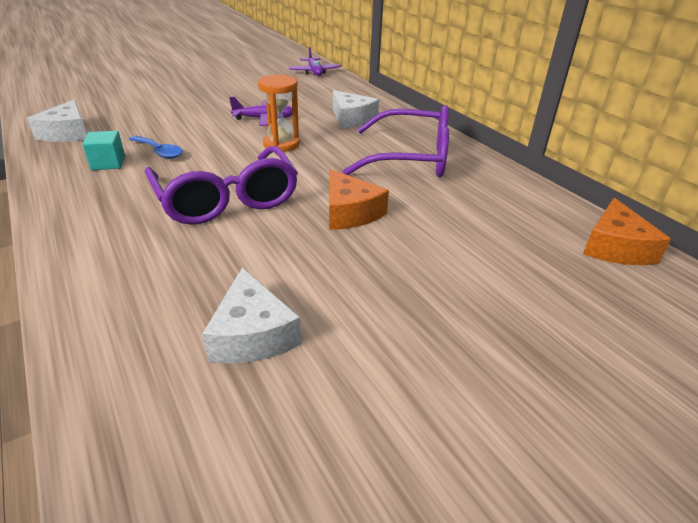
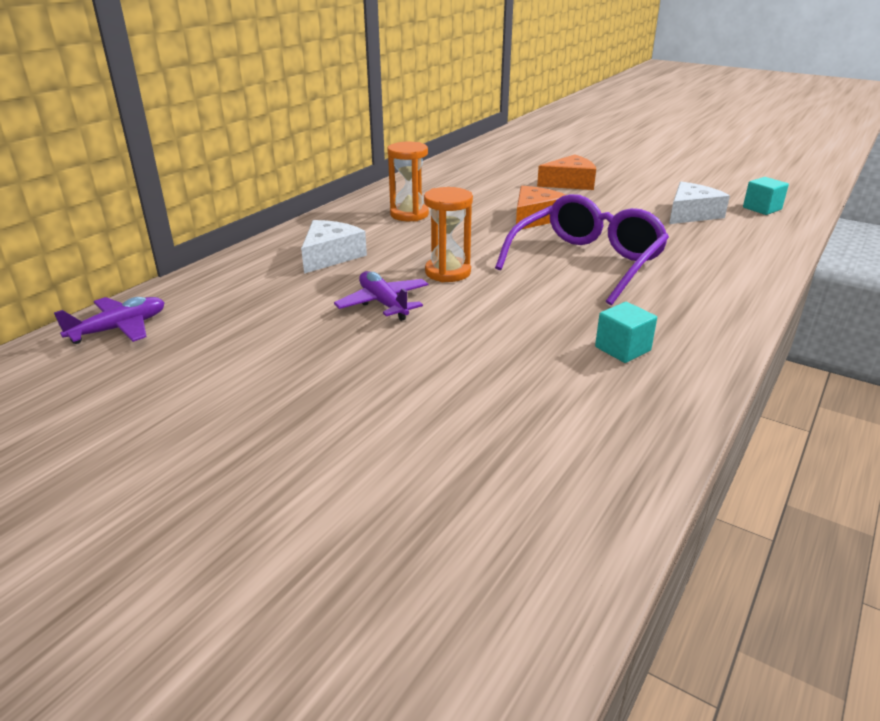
camera: 115 degrees left, 5 degrees down
white cheese [27,100,87,142] -> none
blue spoon [128,136,183,159] -> none
purple glasses [342,105,449,177] -> orange hourglass [388,142,429,221]
orange cheese [583,198,671,265] -> orange cheese moved to [537,154,596,190]
none -> turquoise cube [743,177,789,215]

